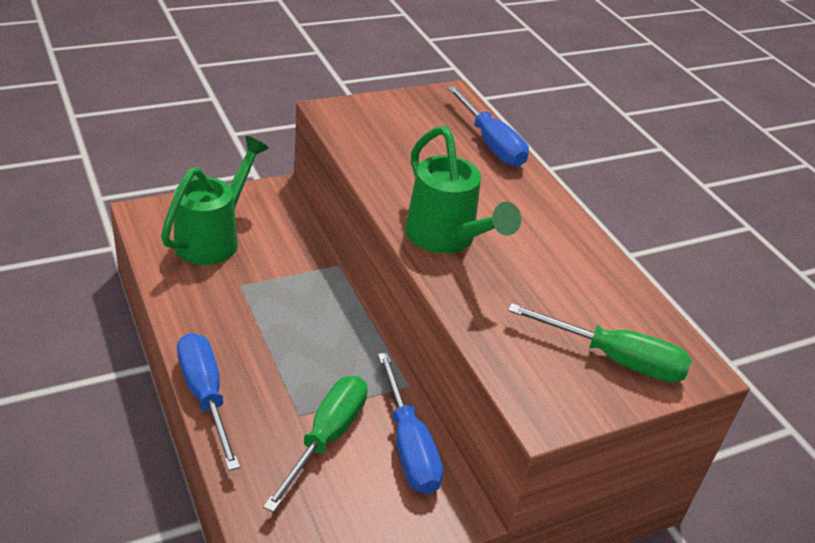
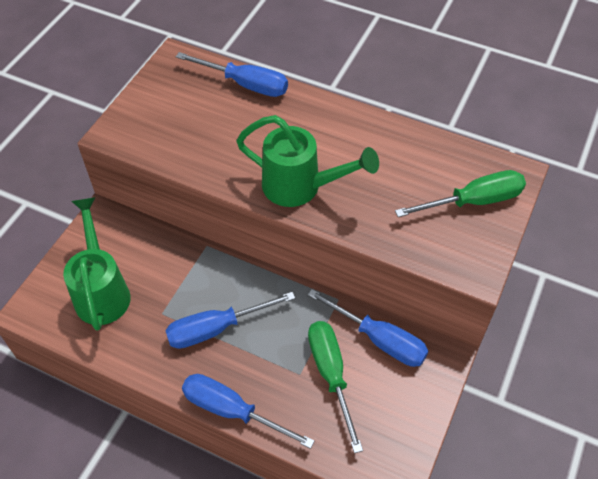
camera: 35 degrees left, 15 degrees up
none -> blue screwdriver [165,292,295,349]

